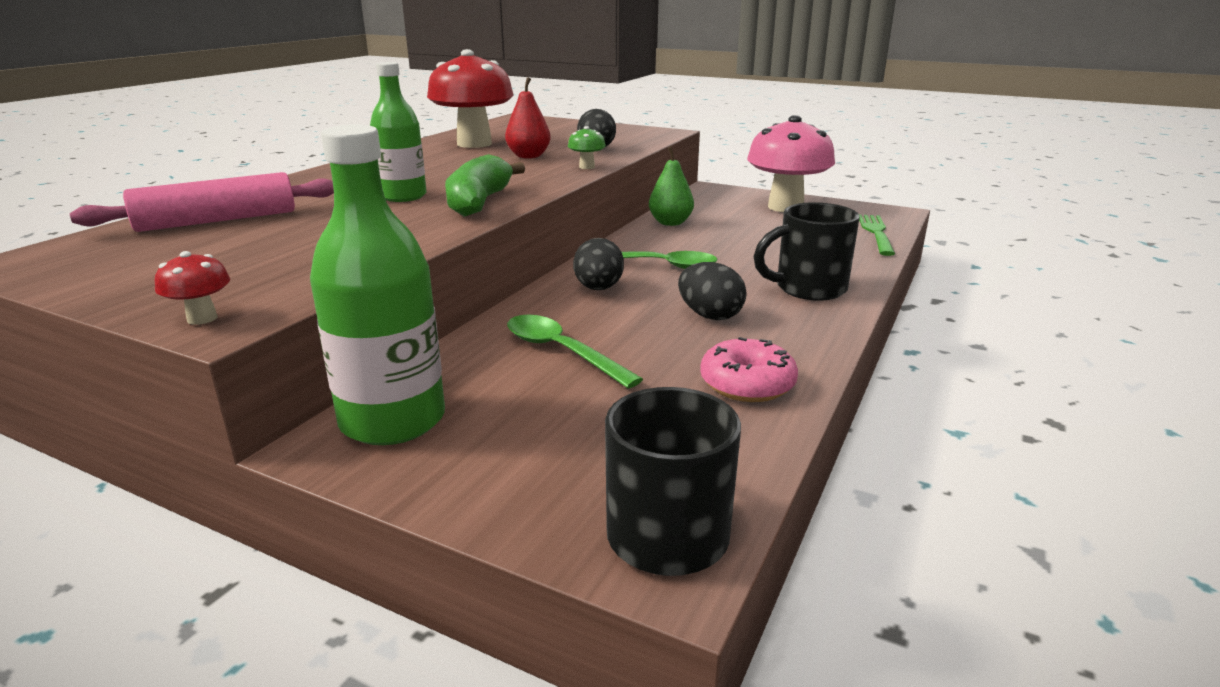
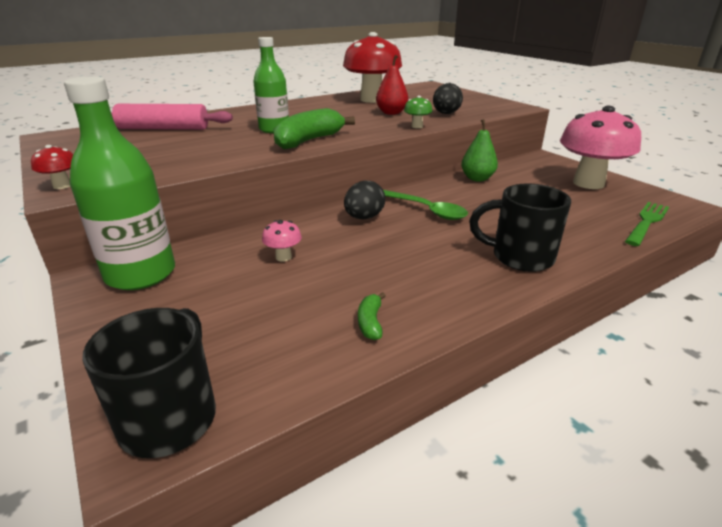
camera: 30 degrees right, 5 degrees up
green spoon [507,314,643,389] -> pink mushroom [262,220,302,262]
black egg [678,262,747,320] -> none
pink donut [700,337,798,402] -> green banana [358,292,386,340]

